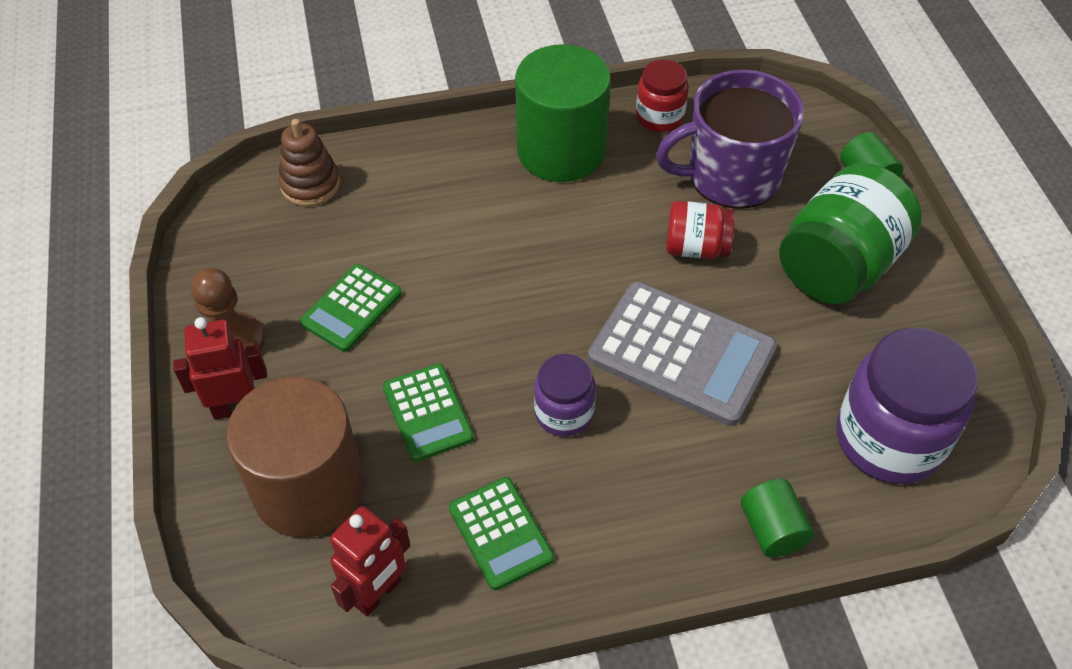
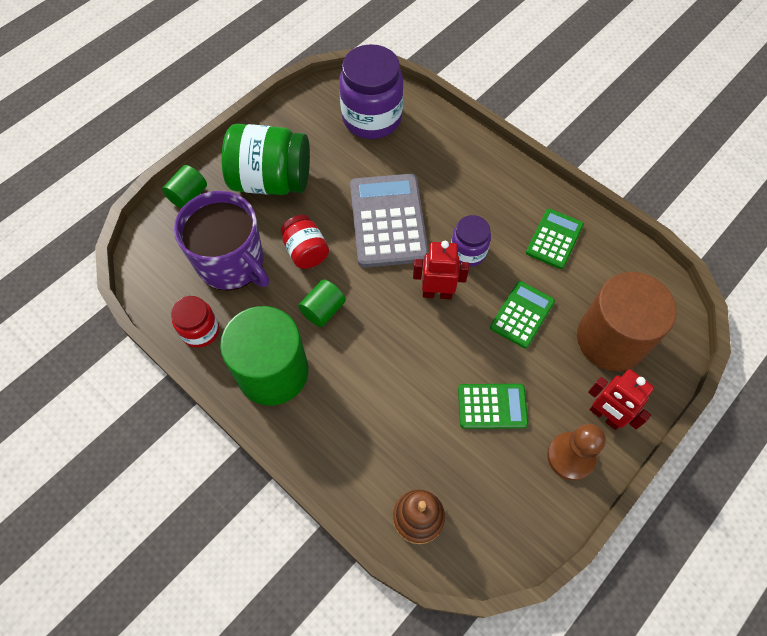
camera: 125 degrees left, 10 degrees up
red robot [330,506,410,616] -> red robot moved to [413,241,469,299]
green cylinder [741,479,814,558] -> green cylinder moved to [298,279,346,327]

